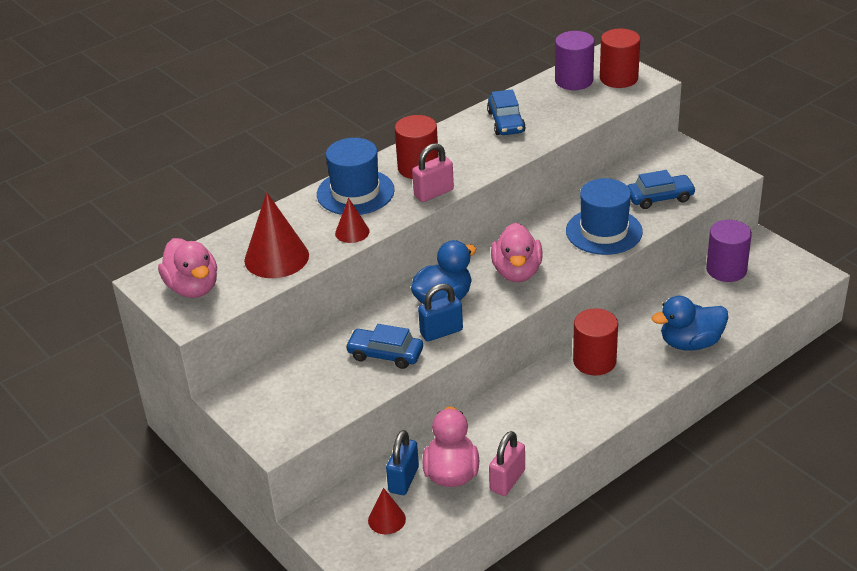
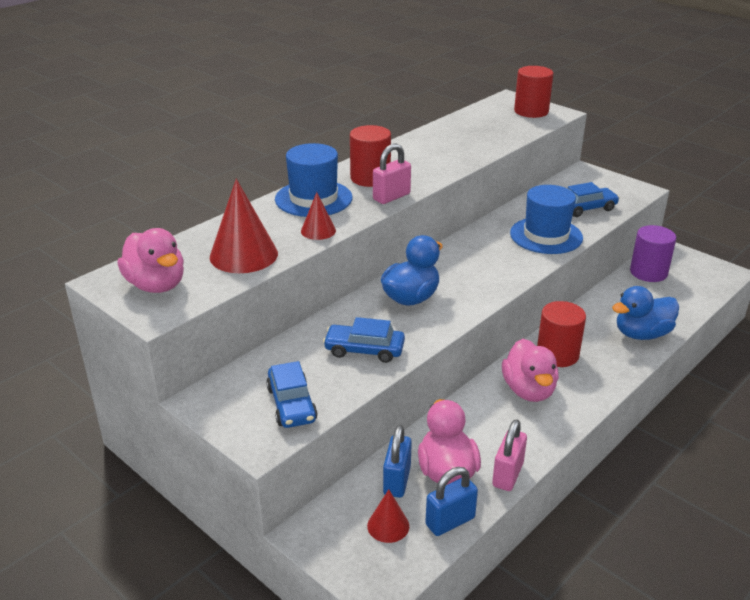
camera: 10 degrees left, 5 degrees down
blue padlock [418,283,463,342] -> blue padlock moved to [425,467,478,536]
blue car [487,89,526,135] -> blue car moved to [266,361,318,428]
pink duck [491,223,543,282] -> pink duck moved to [502,339,559,402]
purple cylinder [555,31,594,90] -> none

